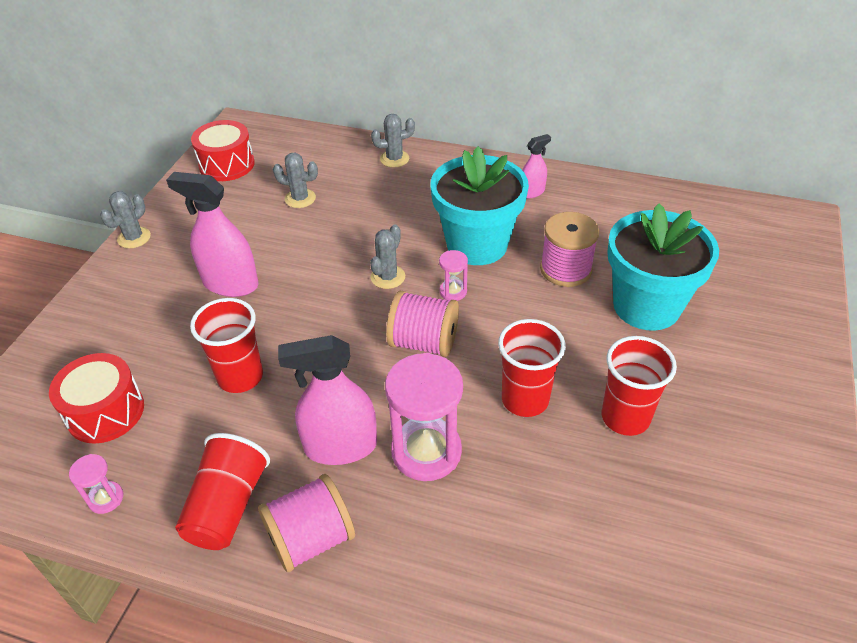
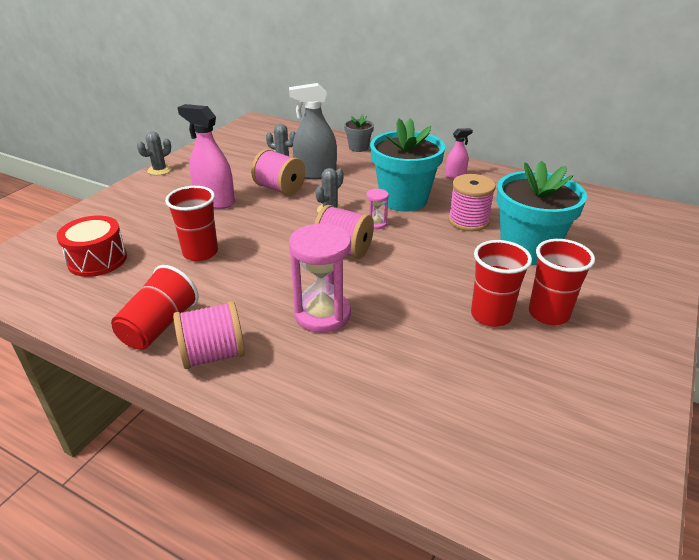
camera: 10 degrees right, 10 degrees down
pink hourglass [69,454,123,514] -> none
red drum [191,120,255,181] -> none
pink spray bottle [278,335,377,465] -> none
grey cactus [371,114,415,167] -> grey flower pot [344,114,374,152]
red cup [498,319,566,417] -> red cup moved to [529,239,595,325]
none -> pink spool [251,149,305,196]
none -> grey spray bottle [289,83,337,179]

